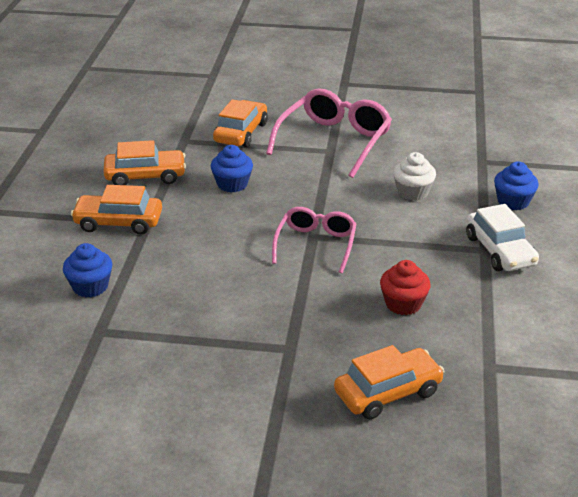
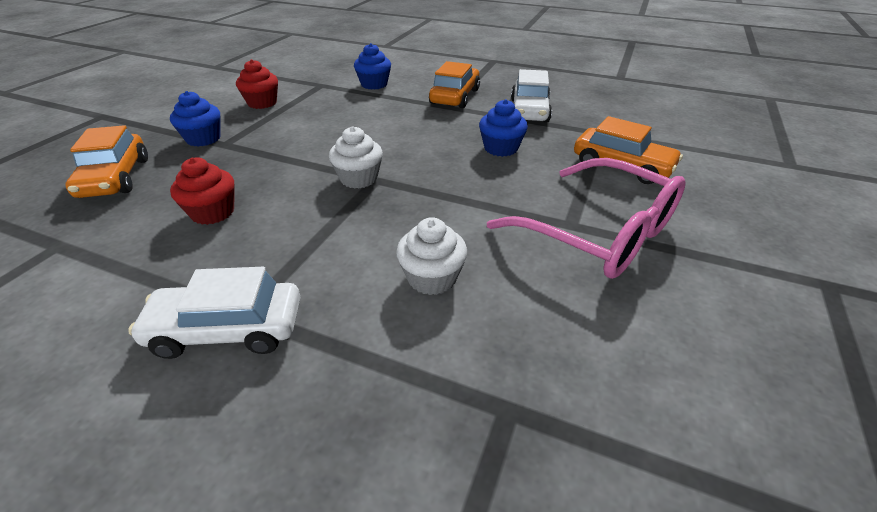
camera: 105 degrees right, 5 degrees up
orange car [104,140,186,185] -> white car [511,69,552,123]
pink glasses [272,207,357,273] -> white cupcake [329,126,383,189]
blue cupcake [494,162,539,210] -> blue cupcake moved to [170,91,221,147]
none -> red cupcake [236,59,278,109]

